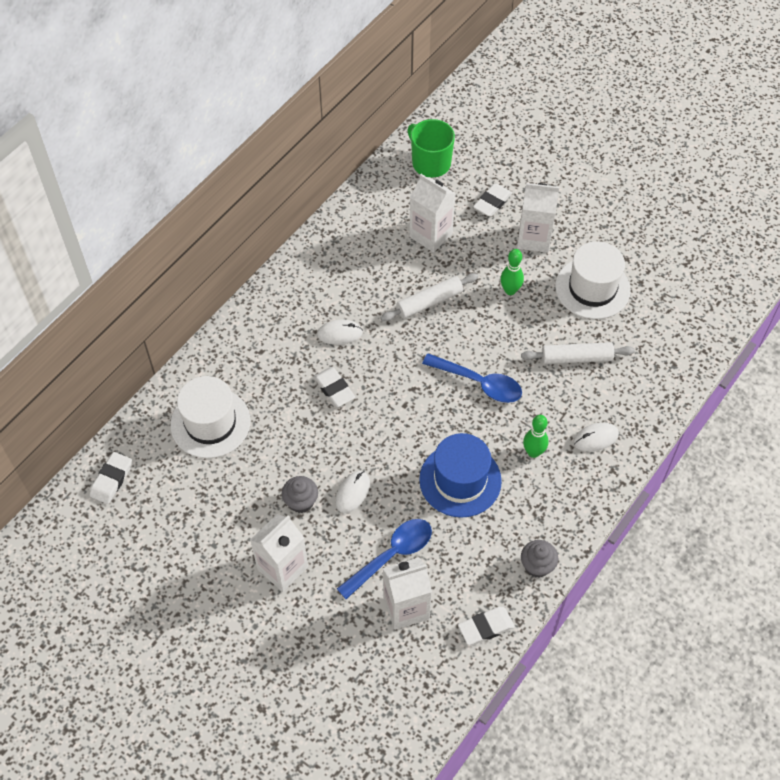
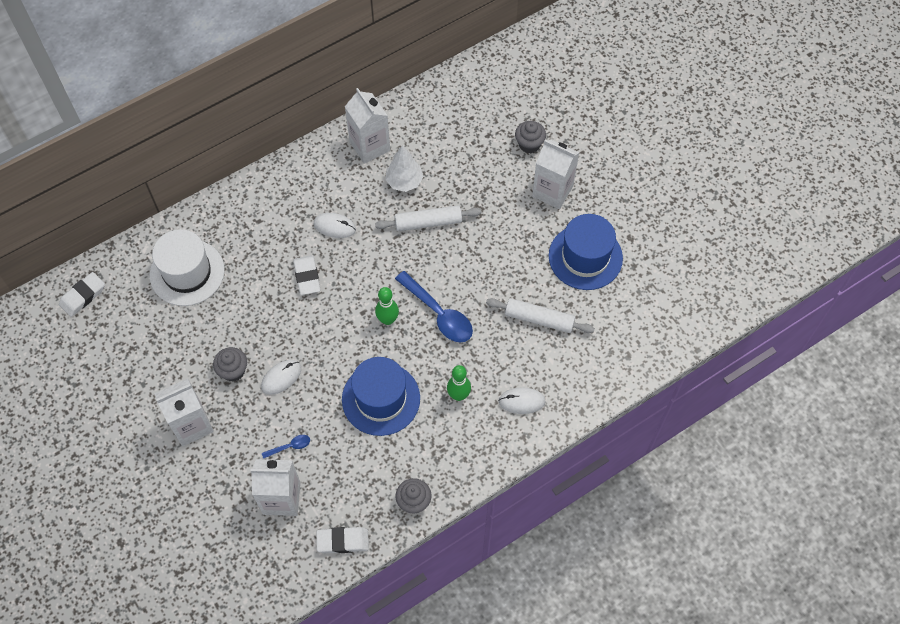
camera: 20 degrees right, 5 degrees up
blue spoon [337,519,432,599] -> blue spoon [262,435,310,459], size x0.47
green mug [408,119,455,178] -> none
white carton [409,174,456,252] -> white carton moved to [345,88,390,164]
white eraser [473,183,512,217] -> grey cupcake [515,121,546,153]
green bowling pin [500,249,524,295] -> green bowling pin moved to [375,287,399,325]
white hat [555,241,631,319] -> blue hat [549,214,623,290]
none -> white tree [385,146,424,192]

